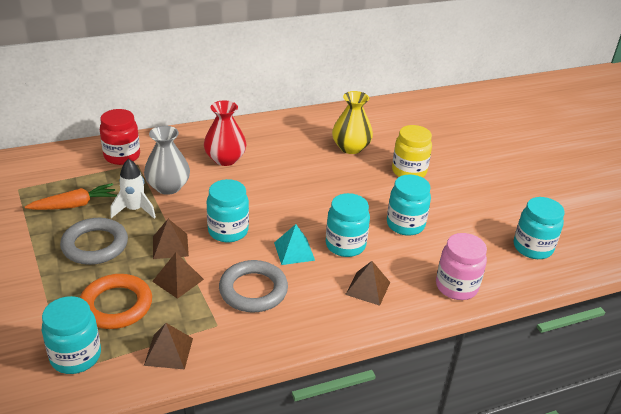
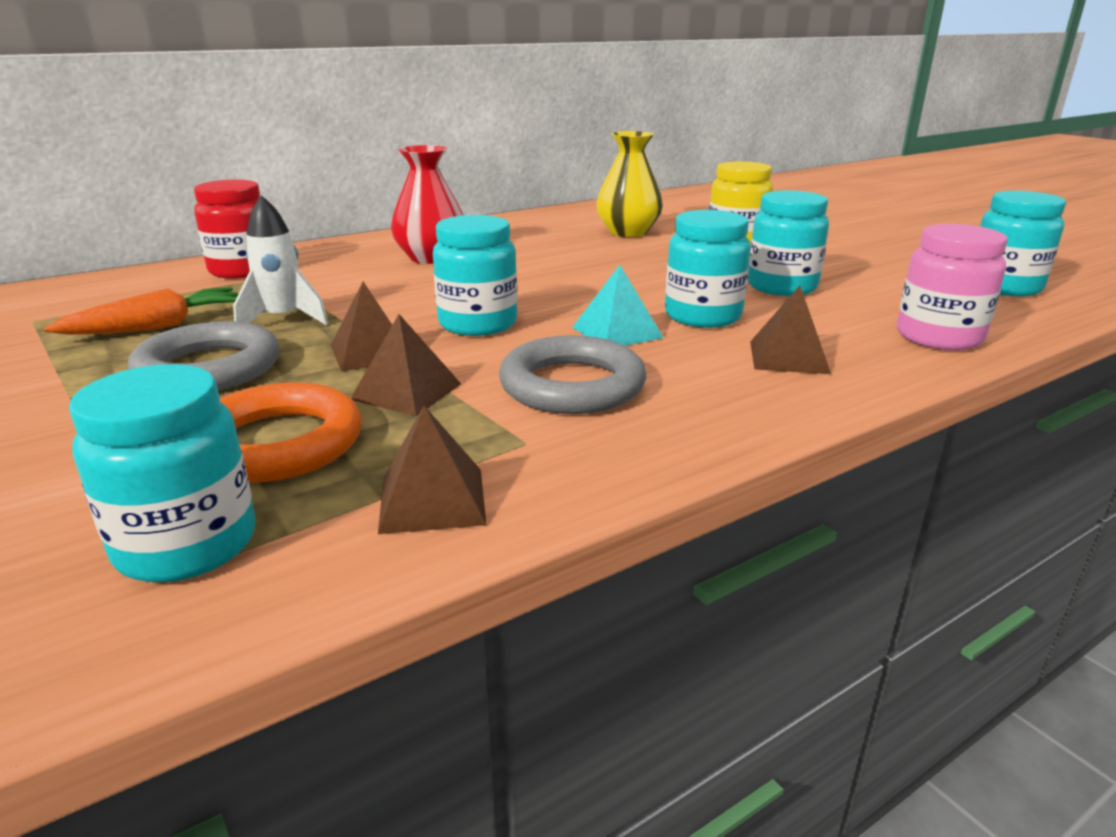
camera: 10 degrees left, 10 degrees down
grey vase [144,126,190,195] -> none

